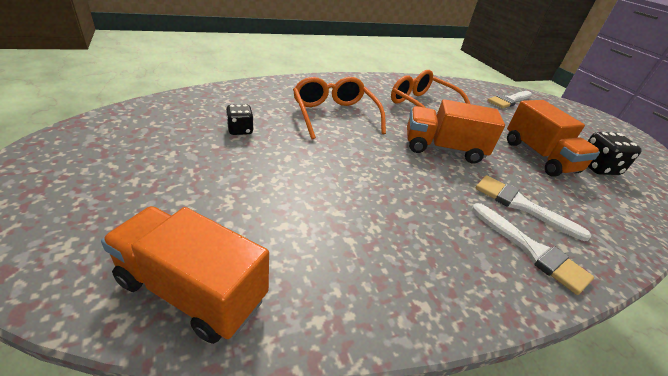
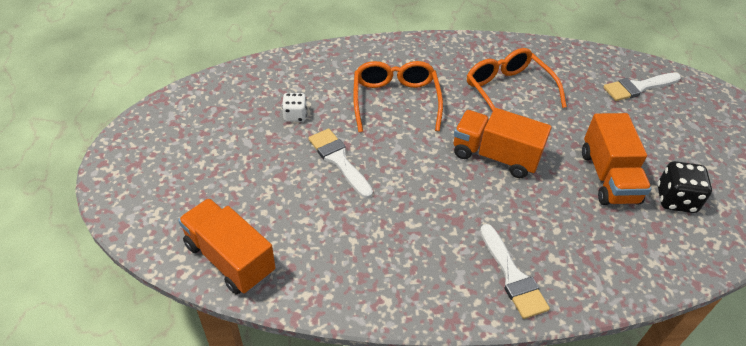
camera: 20 degrees right, 10 degrees up
black dice [226,104,254,135] -> white dice [282,93,307,122]
white brush [476,175,591,241] -> white brush moved to [308,128,373,198]

